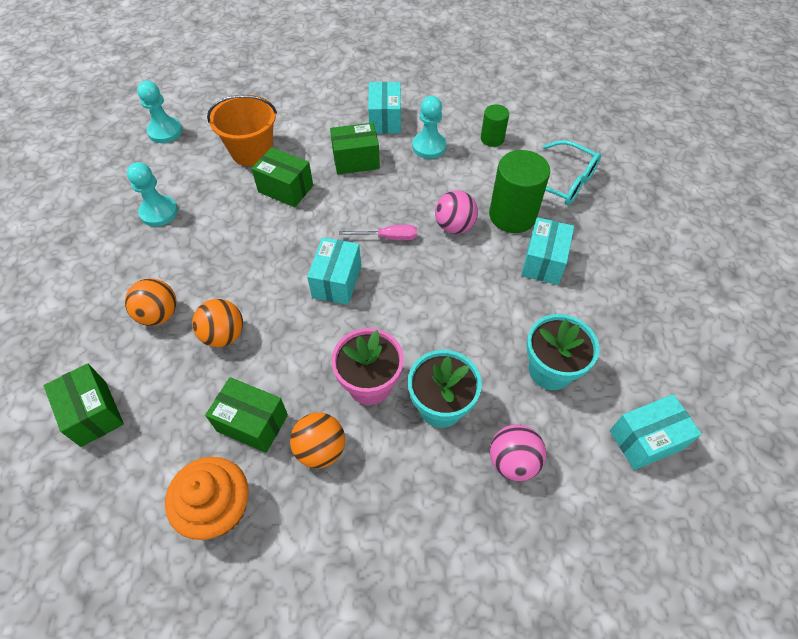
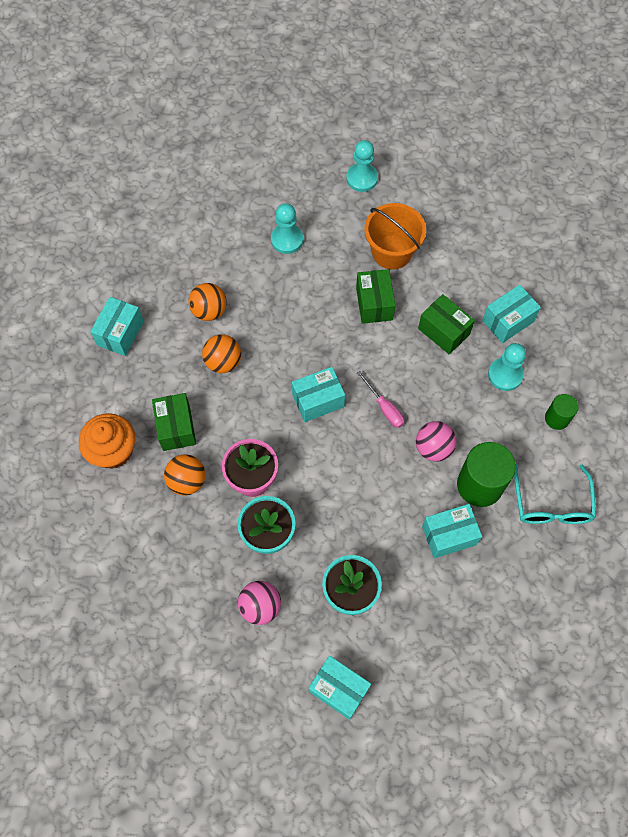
camera: 55 degrees right, 10 degrees up
green box [44,364,124,447] -> turquoise box [90,297,144,356]

